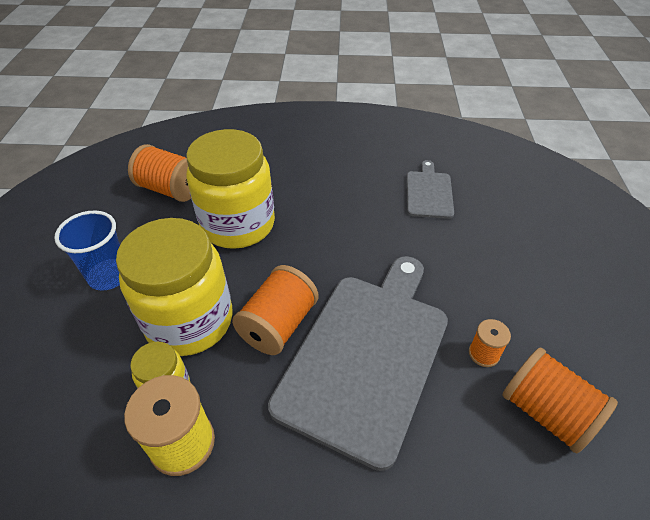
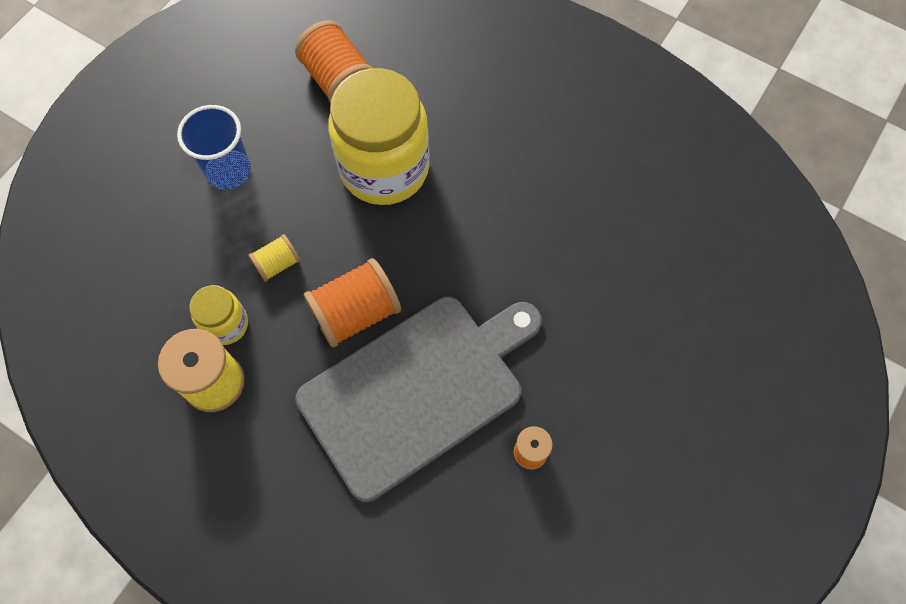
camera: 30 degrees right, 20 degrees up
yellow jar [116,218,232,356] -> yellow spool [248,234,300,282]
grey cutting board [407,160,454,219] -> none
orange spool [502,348,618,453] -> none

